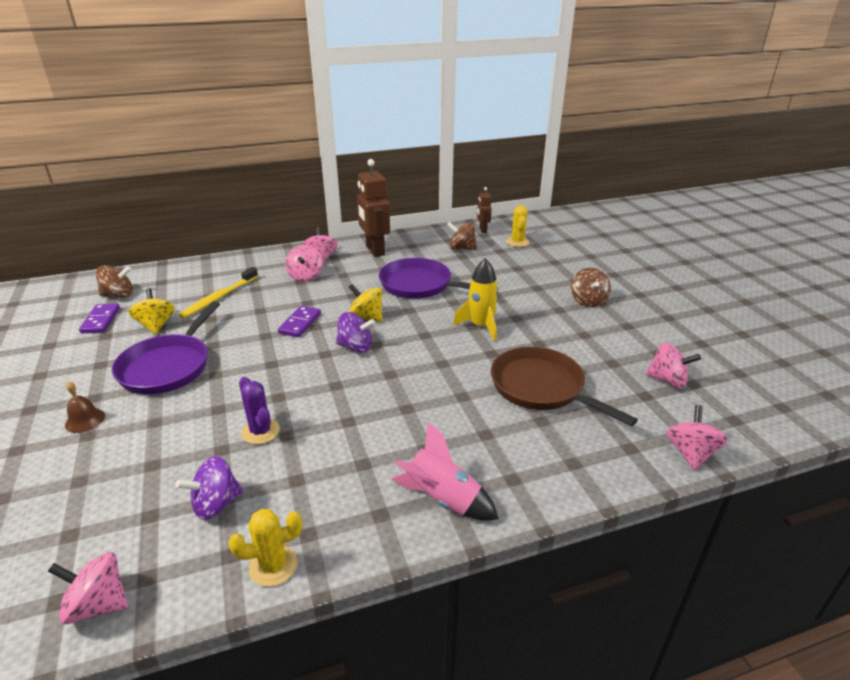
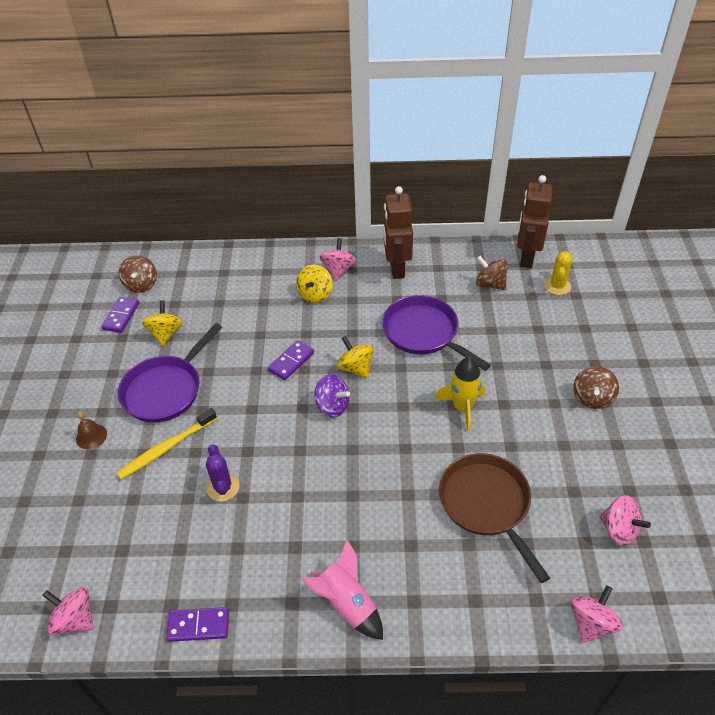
camera: 20 degrees right, 15 degrees up
brown spinning top [96,265,133,298] -> brown spinning top turned 75 degrees clockwise [119,255,157,293]
purple spinning top [176,456,243,520] -> none
yellow toothbrush [179,267,258,319] -> yellow toothbrush moved to [117,408,217,479]
yellow cactus [229,509,302,587] -> purple domino [166,607,229,642]
pink spinning top [285,245,323,282] -> yellow spinning top [296,265,333,303]
brown robot [477,187,492,233] -> brown robot [517,175,553,268], size x1.93

